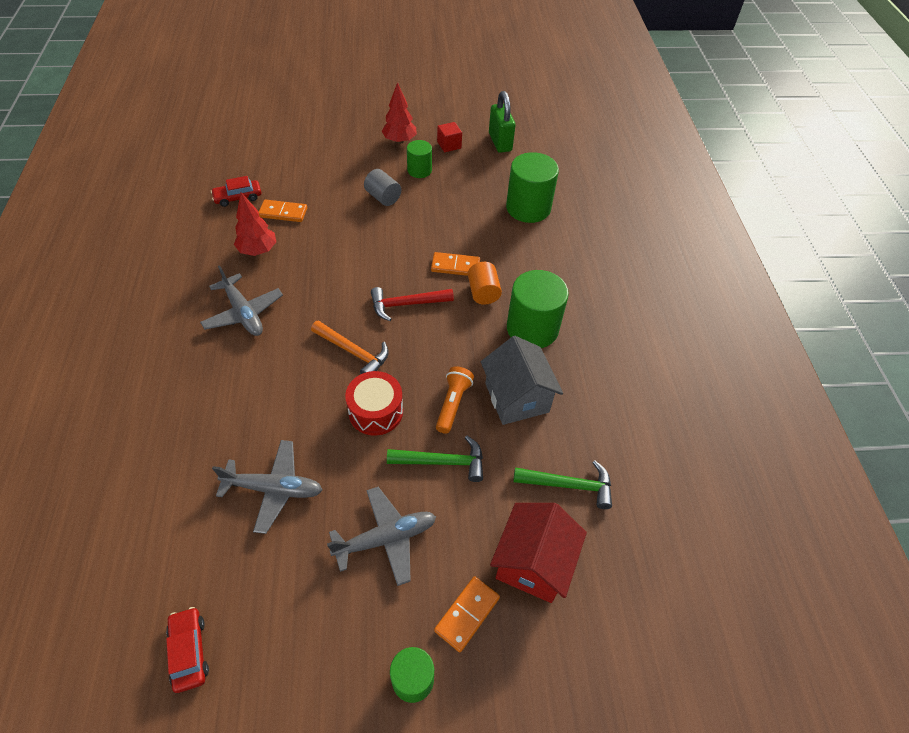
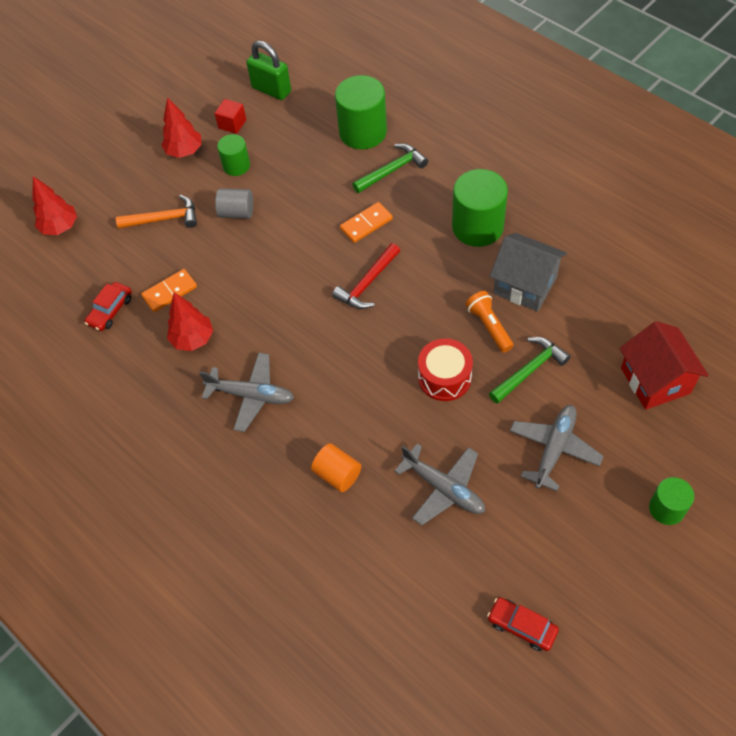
camera: 35 degrees left, 5 degrees up
grey plane [212,440,323,534] -> grey plane turned 75 degrees clockwise [394,444,485,525]
orange hammer [311,320,389,374] -> orange hammer moved to [116,195,197,229]
orange domino [434,576,500,652] -> none
orange cylinder [468,262,502,305] -> orange cylinder moved to [311,443,362,492]
green hammer [513,461,612,509] -> green hammer moved to [352,143,428,193]
none -> red tree [32,176,77,235]

